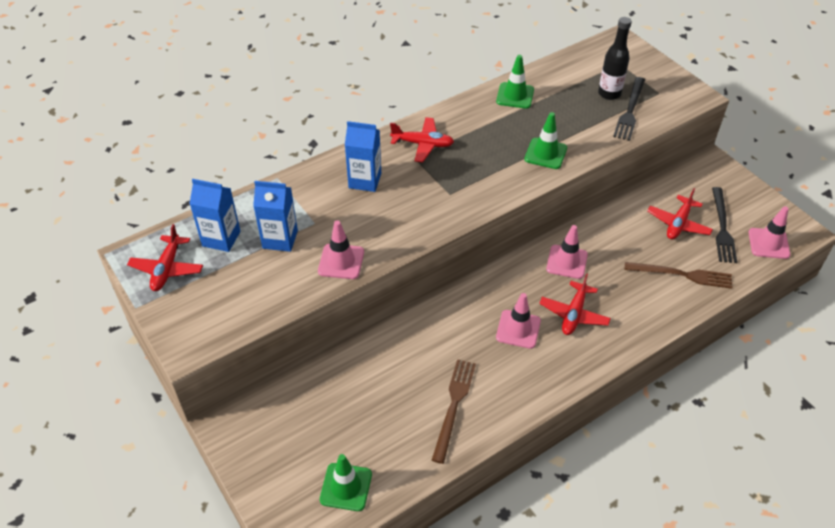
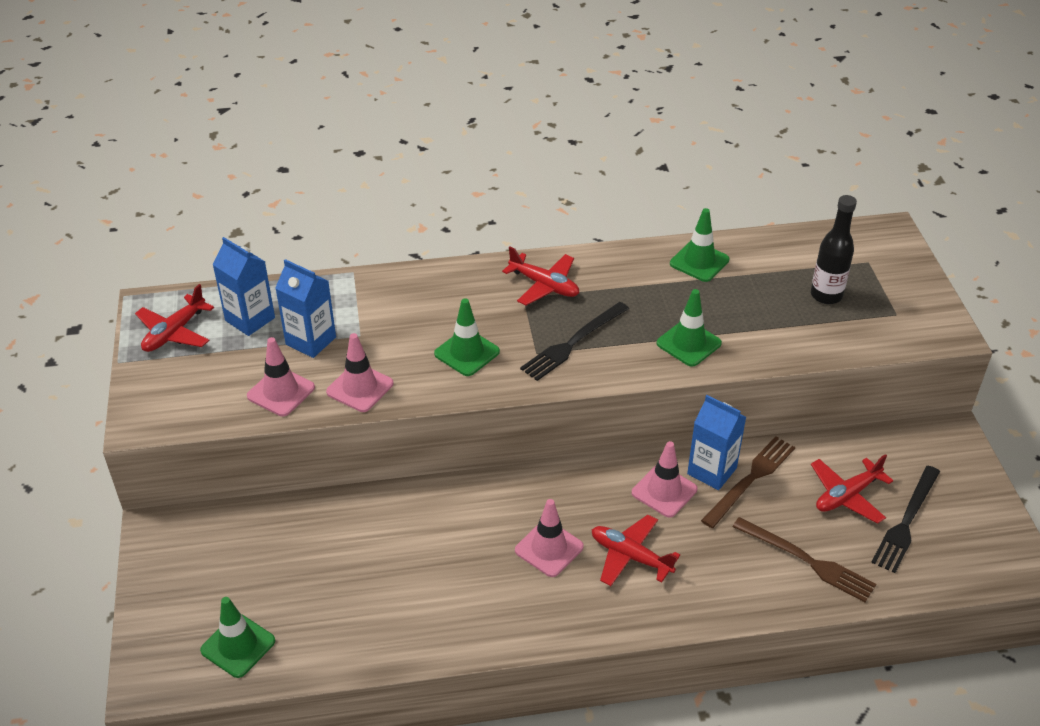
camera: 25 degrees right, 5 degrees down
blue carton [345,121,381,192] -> blue carton moved to [687,395,746,490]
brown fork [432,359,476,464] -> brown fork moved to [701,436,795,528]
red plane [539,273,611,335] -> red plane turned 75 degrees clockwise [592,515,680,586]
black fork [613,77,645,141] -> black fork moved to [520,302,629,381]
pink traffic cone [749,206,790,259] -> pink traffic cone moved to [247,337,315,416]
none -> green traffic cone [434,298,500,376]

